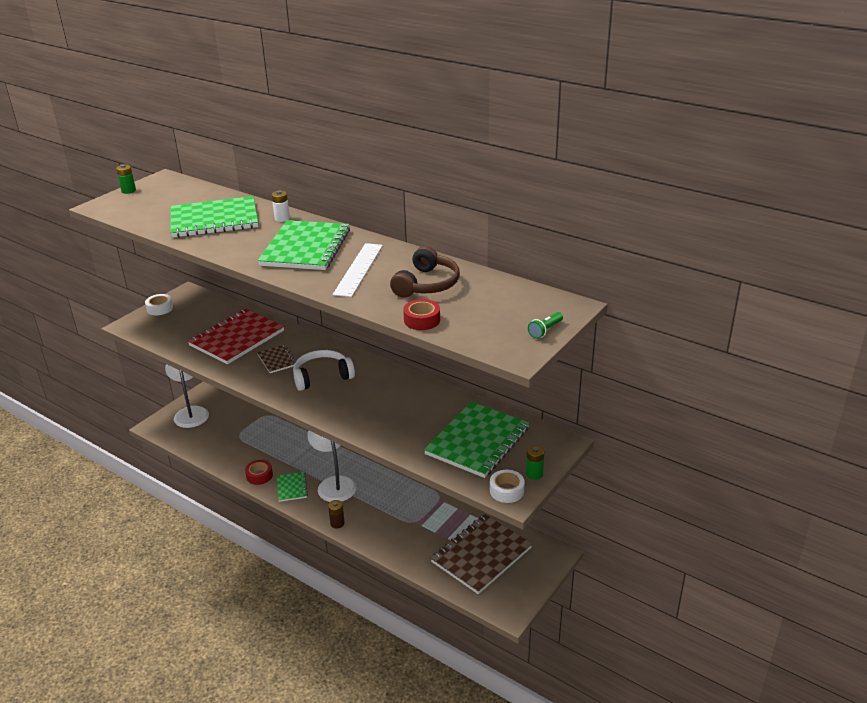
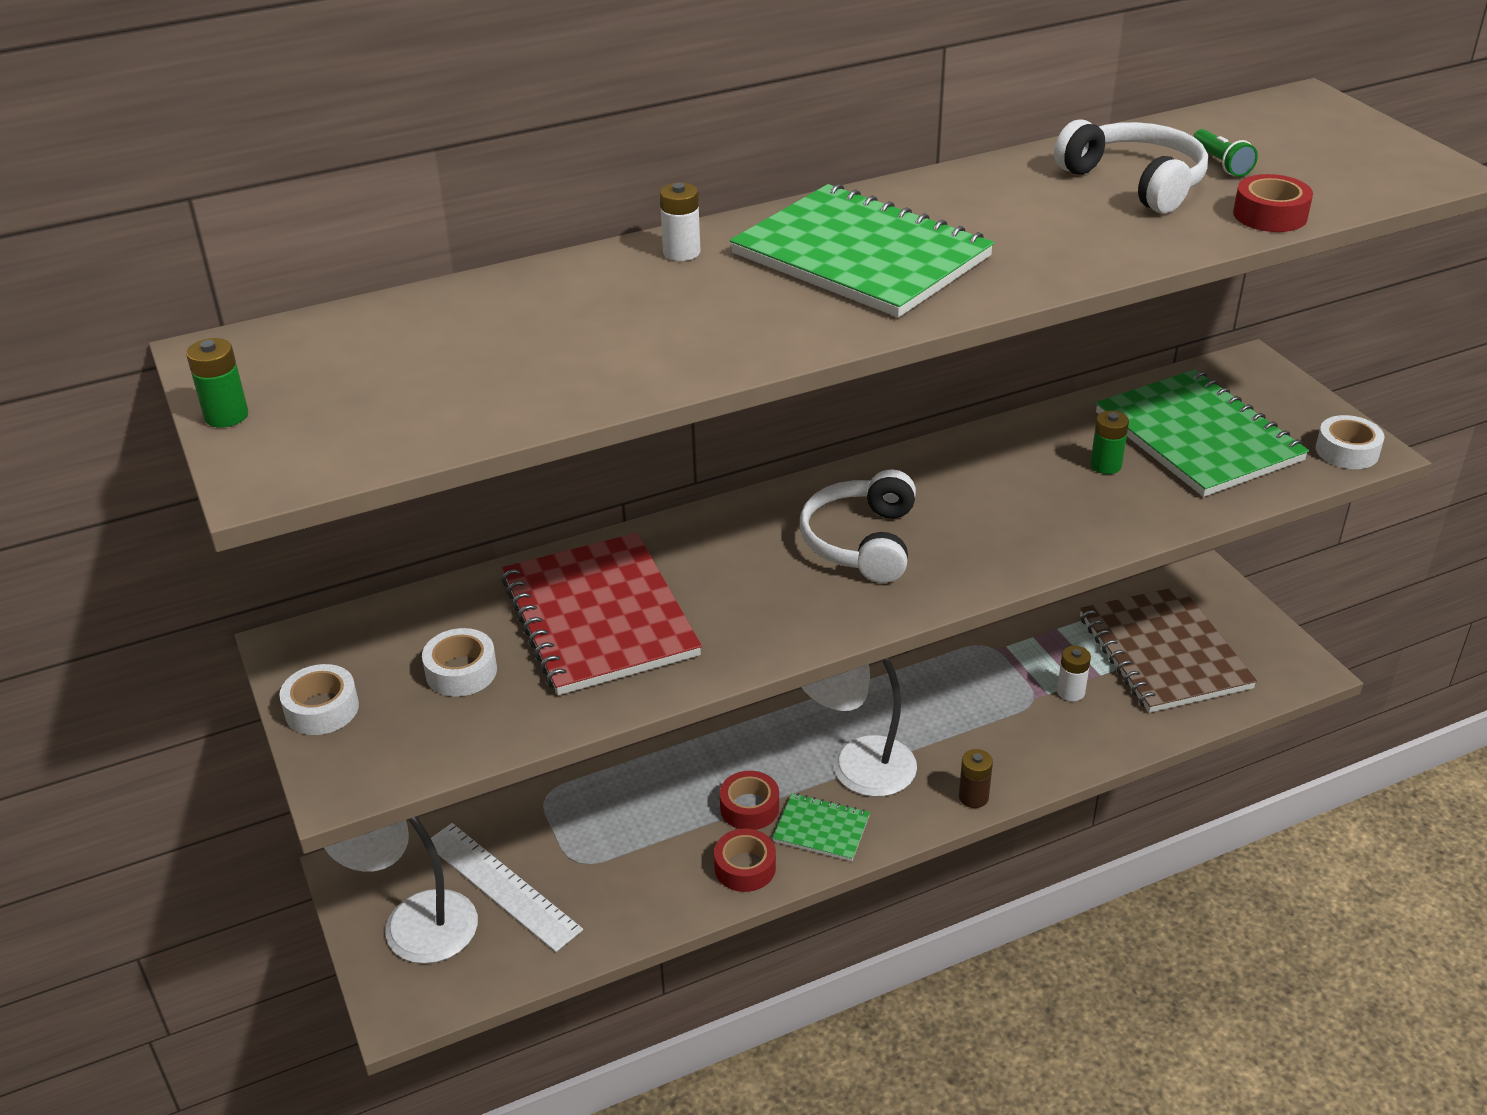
camera: 60 degrees left, 5 degrees up
green notebook [170,196,258,238] -> none
brown notebook [257,344,296,373] -> none
white ruler [333,243,383,297] -> white ruler moved to [431,823,583,952]
brown headphones [390,246,460,298] -> white headphones [1054,119,1208,213]
green battery [526,445,544,480] -> green battery moved to [1090,411,1129,474]
green flashlight [528,312,563,339] -> green flashlight moved to [1193,129,1258,177]
none -> white tape [422,628,497,697]
none -> red tape [720,771,779,830]
none -> white battery [1057,646,1091,701]

